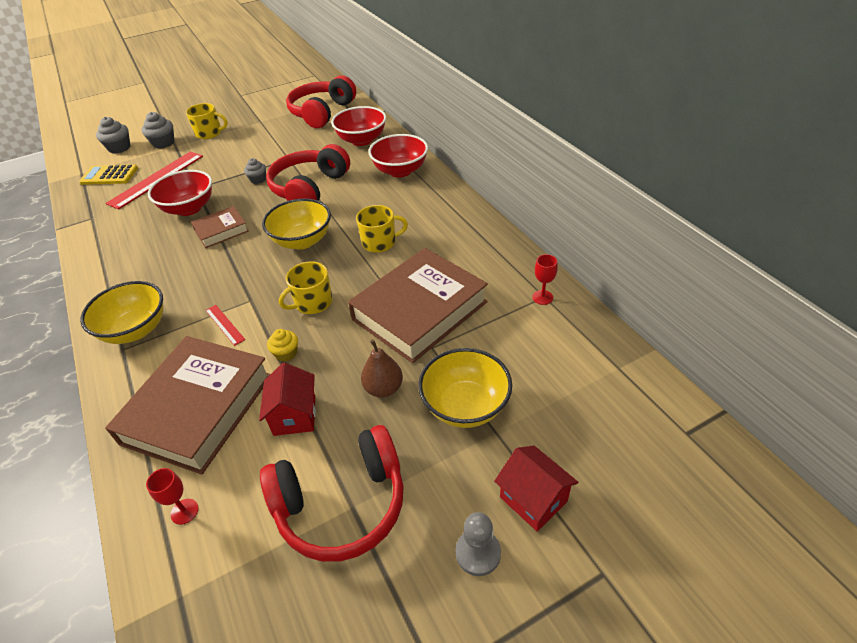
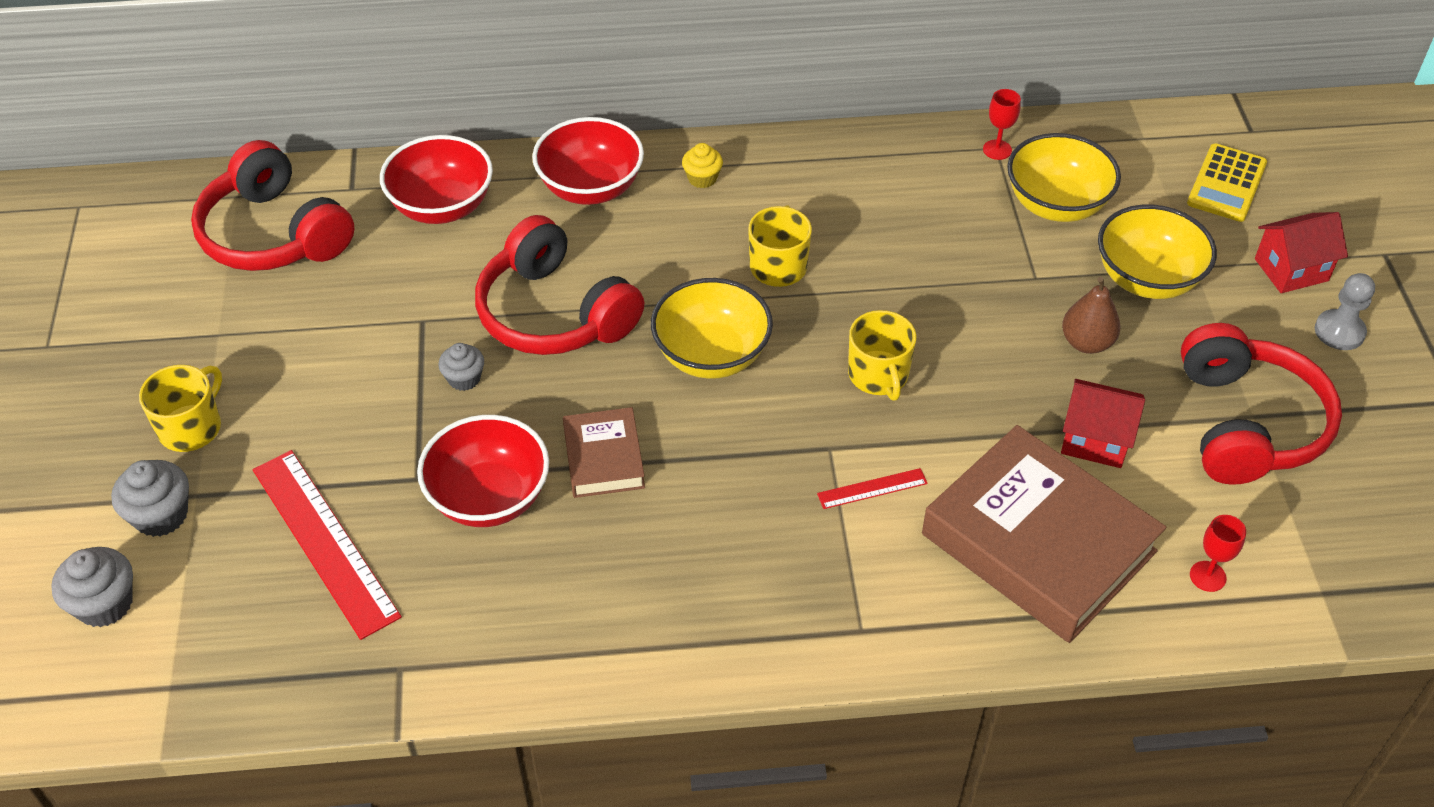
camera: 70 degrees left, 5 degrees up
yellow calculator [79,164,138,185] -> yellow calculator moved to [1187,143,1267,222]
yellow bowl [80,281,163,344] -> yellow bowl moved to [1007,133,1121,222]
yellow cupcake [267,329,298,361] -> yellow cupcake moved to [682,143,723,188]
brown book [348,248,488,363] -> none

